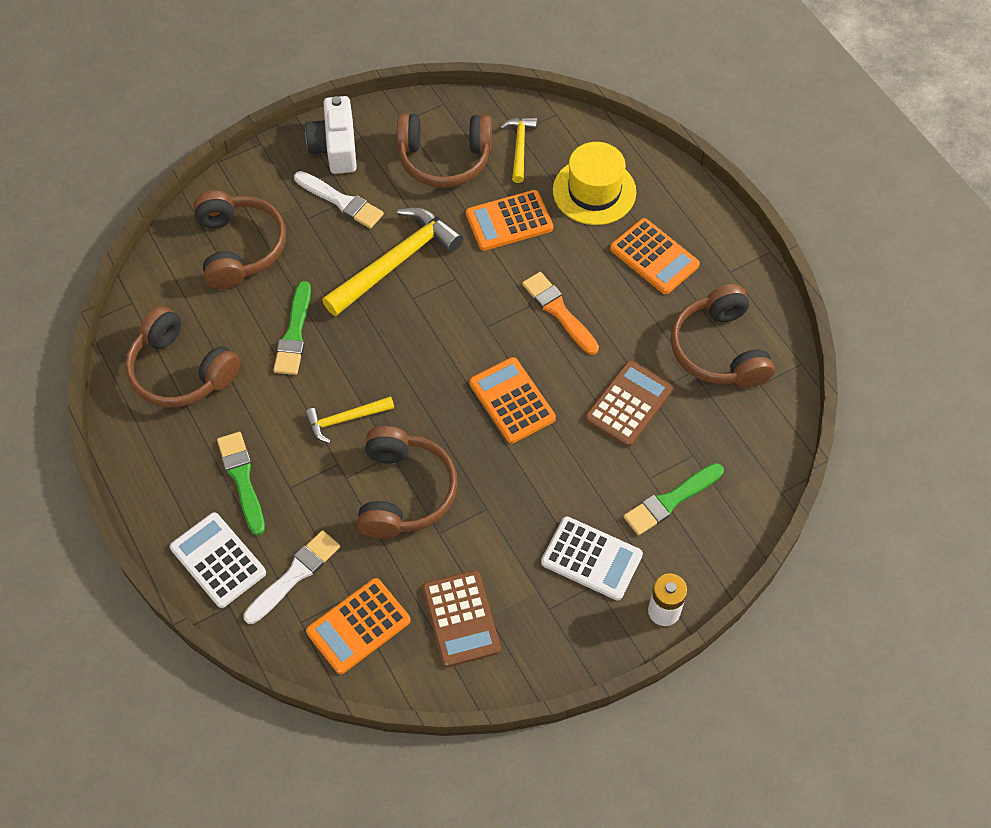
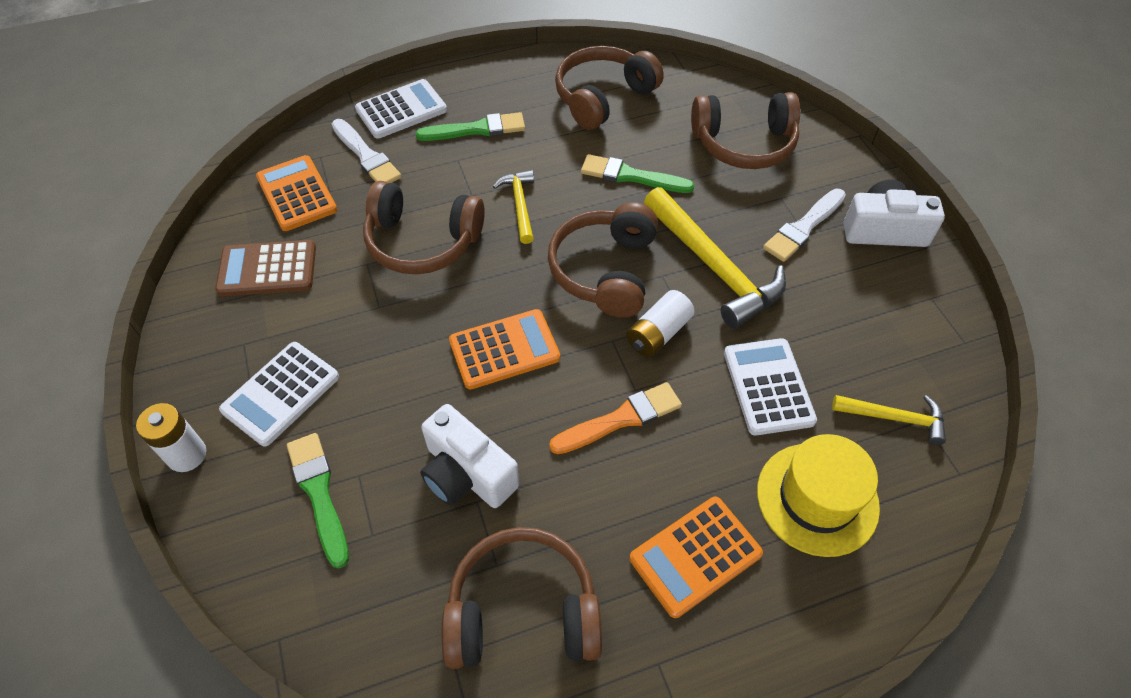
camera: 100 degrees right, 5 degrees down
brown headphones [397,113,492,188] -> brown headphones moved to [548,202,658,318]
orange calculator [466,190,553,251] -> white calculator [724,338,817,435]
brown calculator [585,360,673,447] -> white camera [420,404,520,508]
none -> white battery [626,290,695,357]

